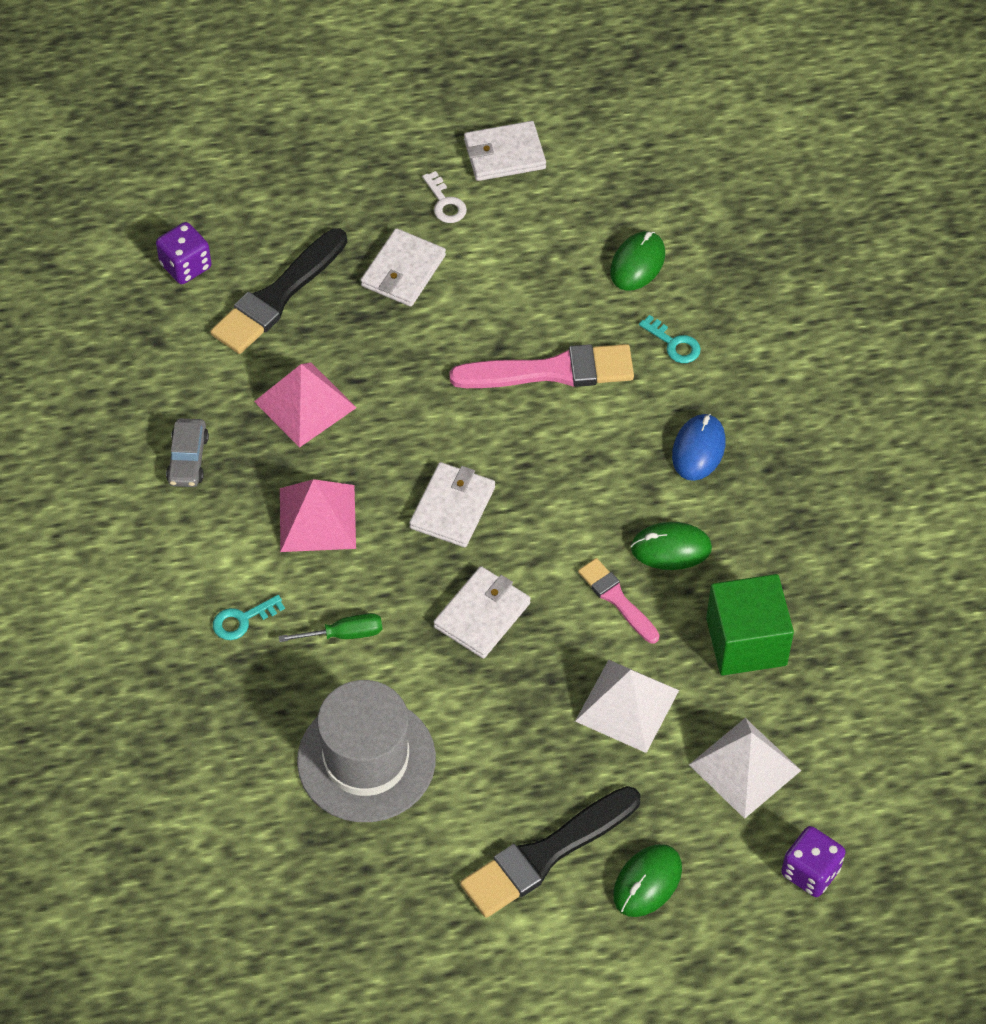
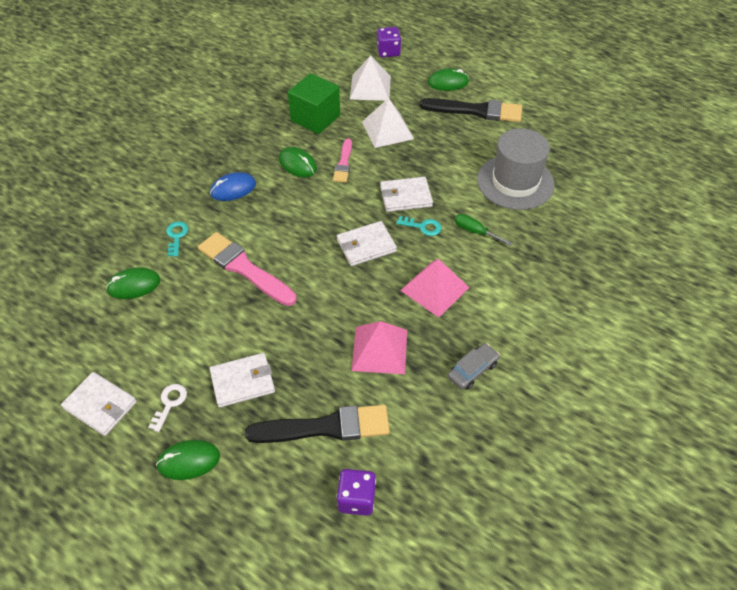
camera: 135 degrees left, 5 degrees down
turquoise key [213,595,285,640] -> turquoise key moved to [396,216,441,236]
none -> green mouse [156,440,220,480]

